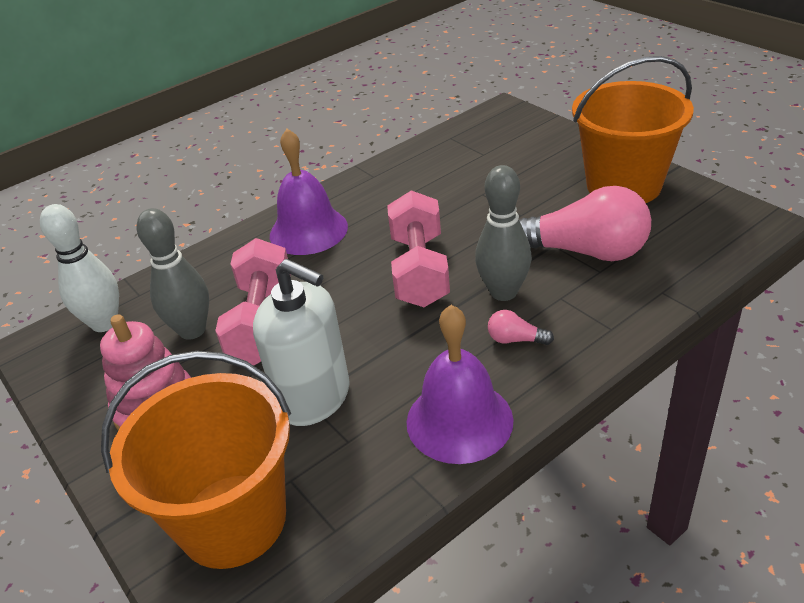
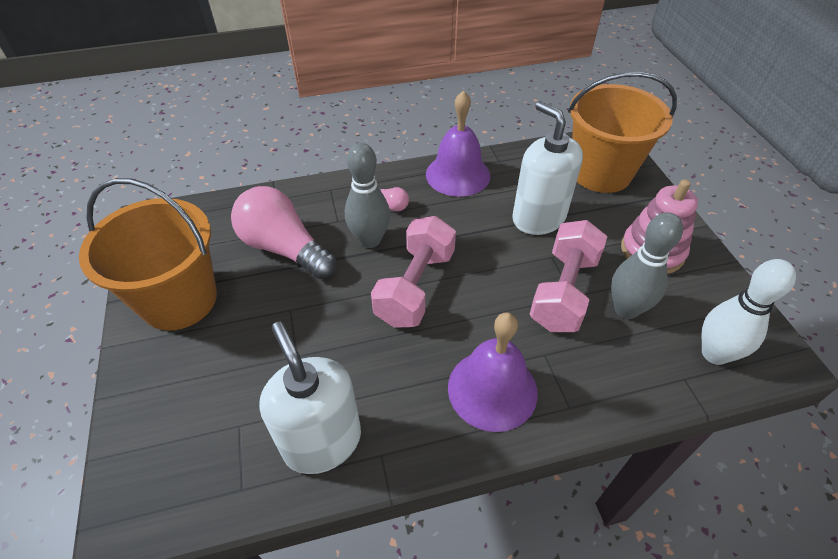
camera: 160 degrees left, 10 degrees up
none -> white soap dispenser [259,321,361,474]

